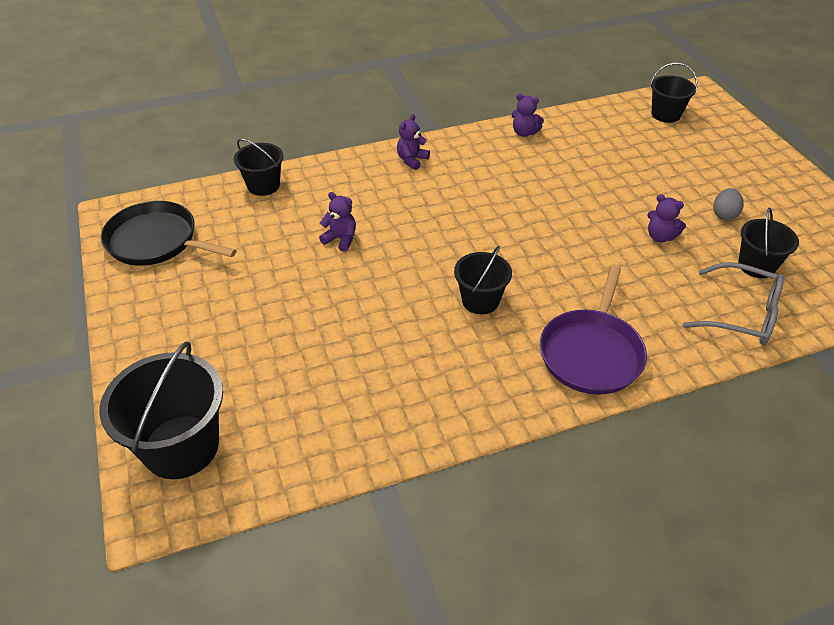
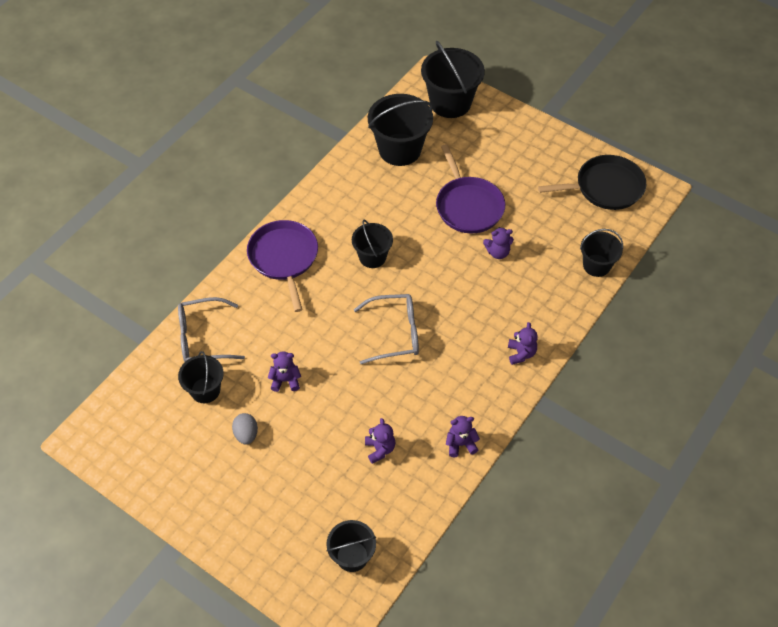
camera: 145 degrees right, 10 degrees up
none -> grey glasses [354,294,419,364]
none -> purple teddy bear [365,418,395,464]
none -> black bucket [368,94,433,166]
none -> purple pan [436,144,505,234]

